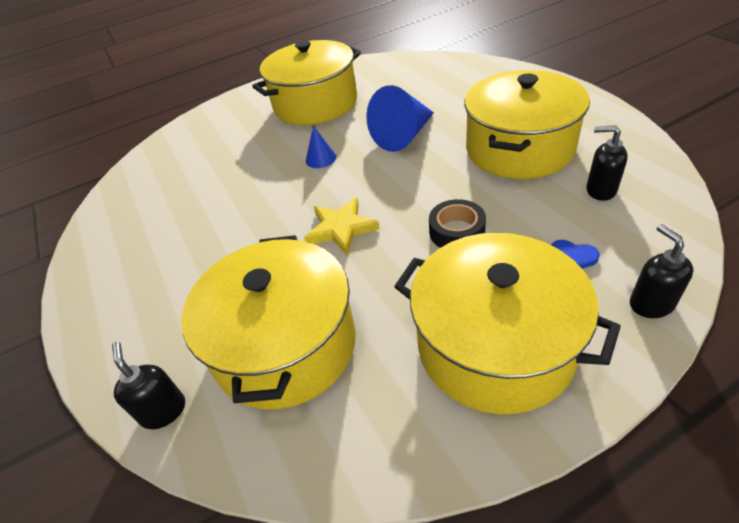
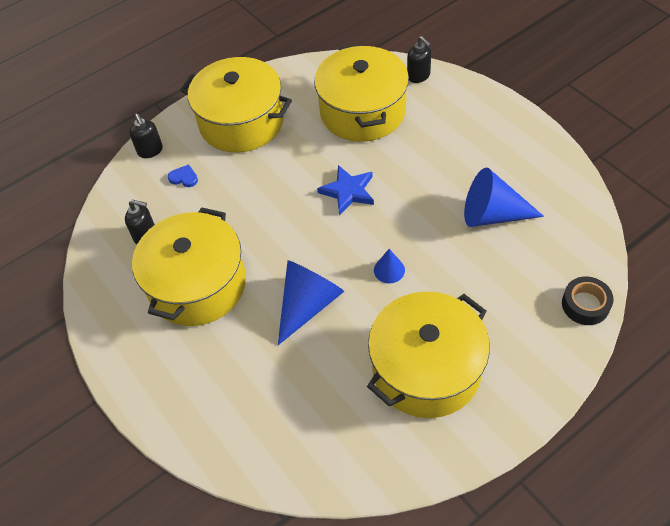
camera: 170 degrees right, 10 degrees up
yellow star [304,198,380,255] -> blue star [317,165,374,215]
black tape [429,199,486,248] -> black tape moved to [562,277,614,325]
none -> blue cone [464,168,544,227]

